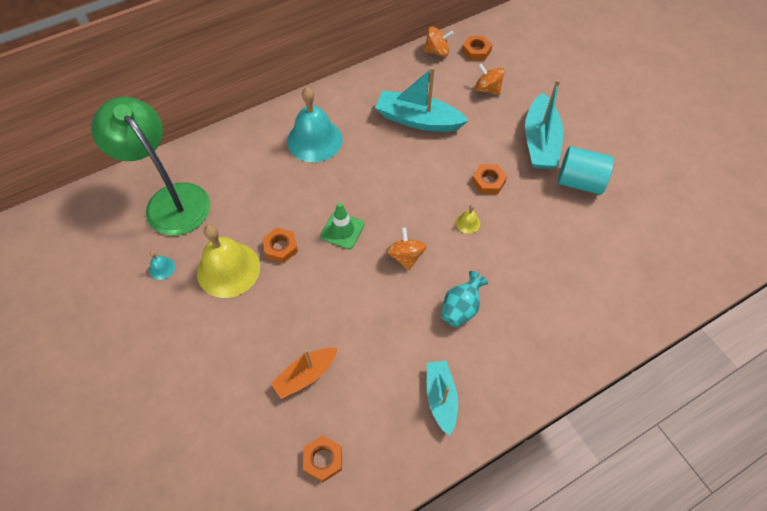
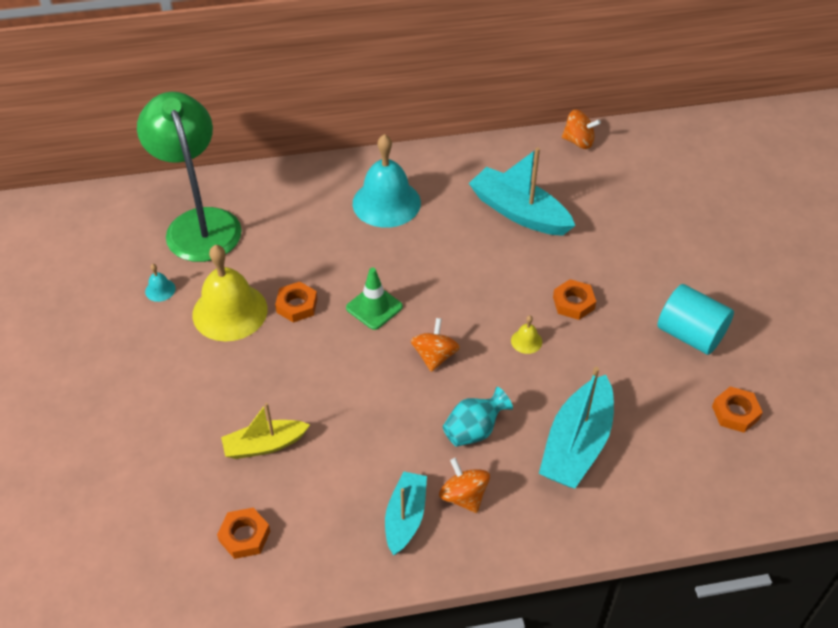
camera: 20 degrees right, 10 degrees down
orange boat [270,348,338,399] -> yellow boat [221,403,310,459]
orange nut [462,36,492,60] -> orange nut moved to [712,386,763,433]
orange spinning top [475,63,505,95] -> orange spinning top moved to [439,458,490,513]
turquoise boat [525,79,563,169] -> turquoise boat moved to [539,367,614,488]

